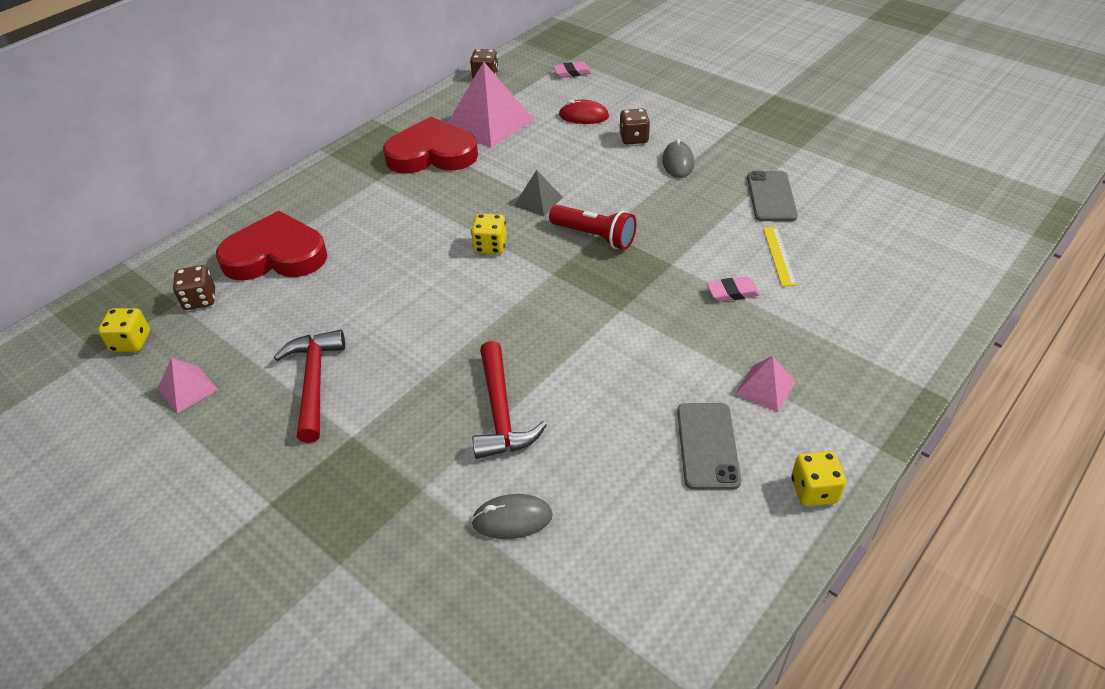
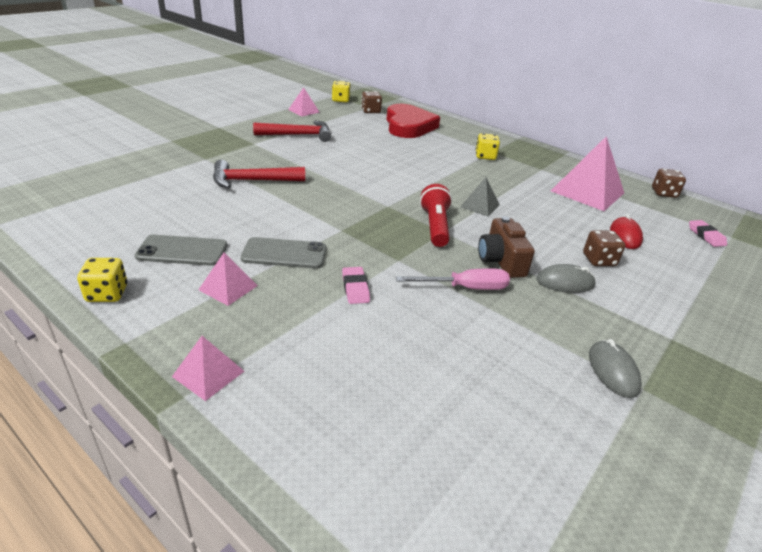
camera: 85 degrees right, 10 degrees down
red heart [383,117,478,174] -> none
yellow dice [471,214,507,254] -> yellow dice moved to [475,133,500,160]
grey mouse [471,494,553,539] -> grey mouse moved to [589,339,642,398]
red flashlight [549,205,637,250] -> red flashlight turned 150 degrees clockwise [420,184,452,247]
grey phone [747,171,798,221] -> grey phone moved to [241,237,326,269]
yellow ruler [763,227,797,286] -> none
none -> pink pyramid [172,336,244,401]
none -> pink screwdriver [396,268,510,290]
none -> brown camera [478,216,535,278]

